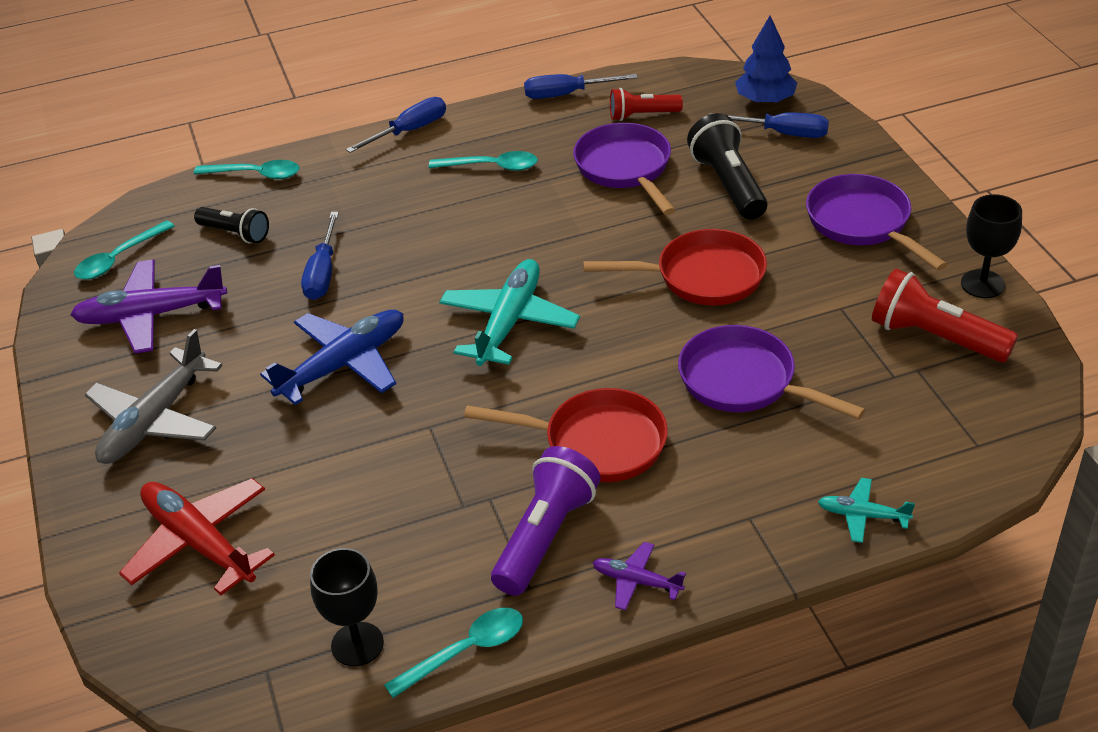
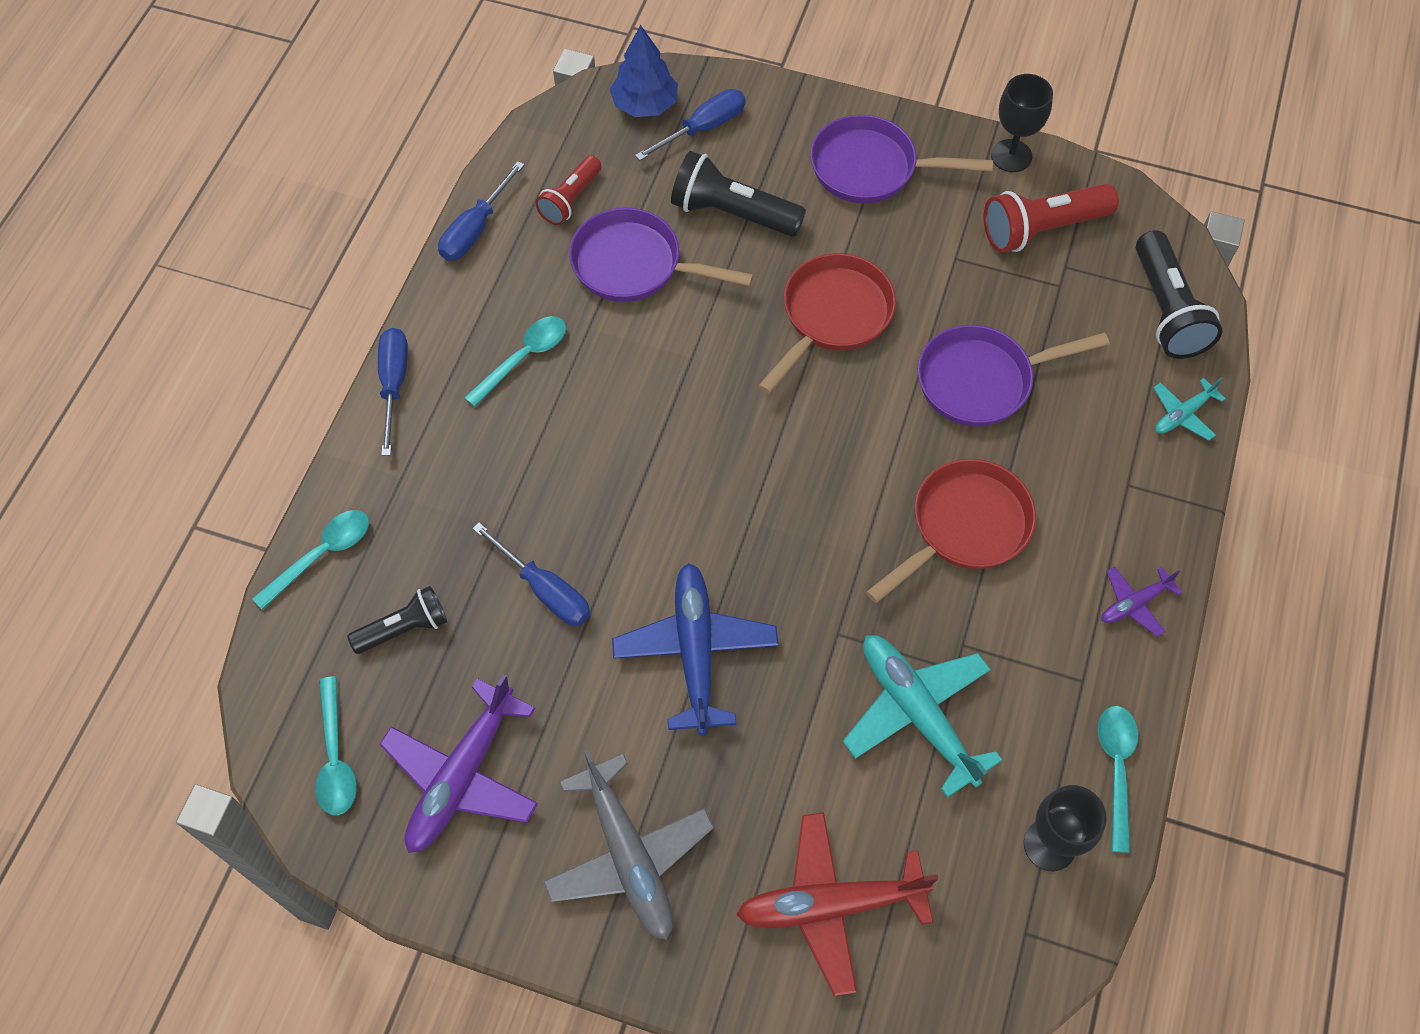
camera: 55 degrees left, 20 degrees up
turquoise plane [439,259,580,366] -> turquoise plane moved to [843,635,1002,798]
purple flashlight [491,446,601,596] -> none
none -> black flashlight [1136,230,1222,359]

